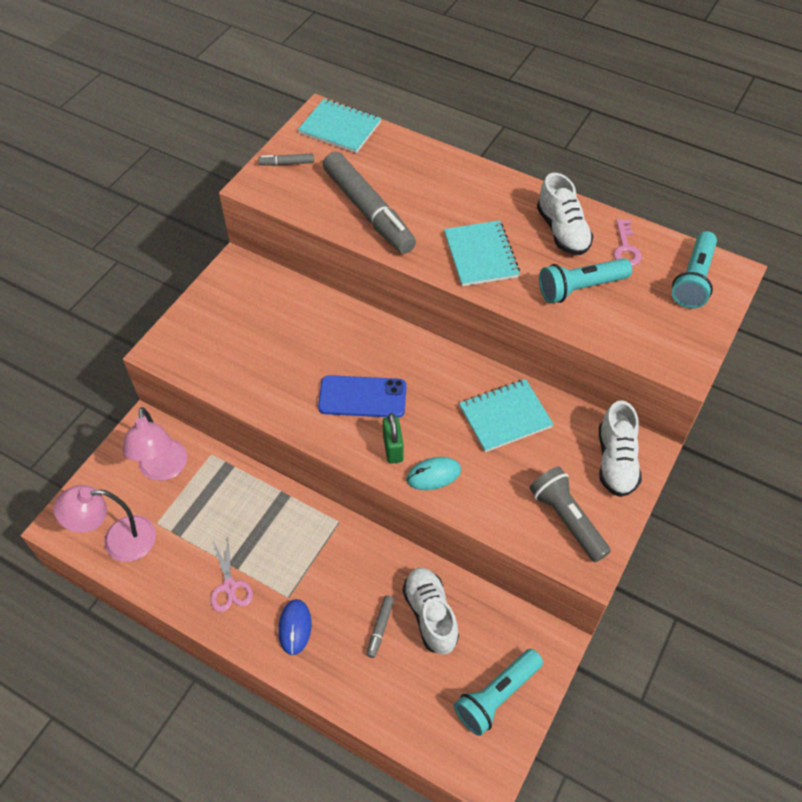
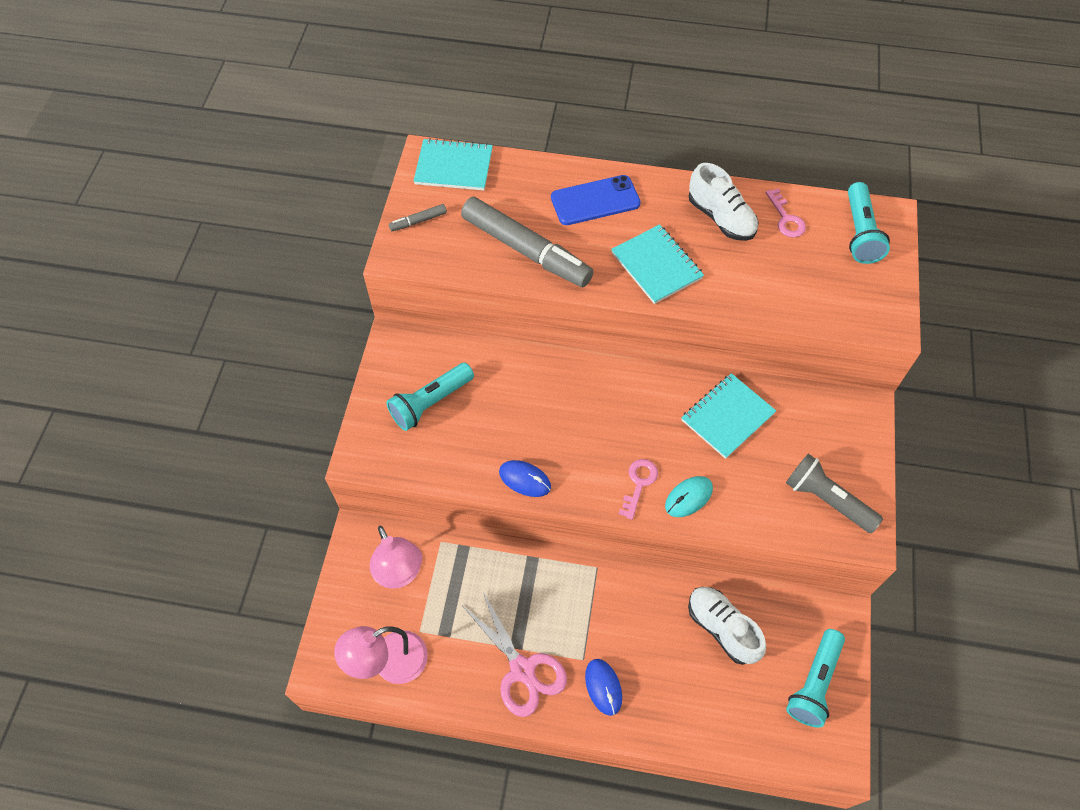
camera: 20 degrees left, 5 degrees up
pink scissors [211,536,253,612] -> pink scissors [463,593,567,717], size x1.59
blue phone [318,375,406,418] -> blue phone moved to [551,175,641,225]
grey marker [366,596,394,658] -> none
green padlock [383,413,404,464] -> pink key [619,459,658,520]
turquoise flashlight [539,258,632,303] -> turquoise flashlight moved to [386,363,474,431]
white shoe [599,400,642,497] -> none
none -> blue mouse [499,460,551,497]

